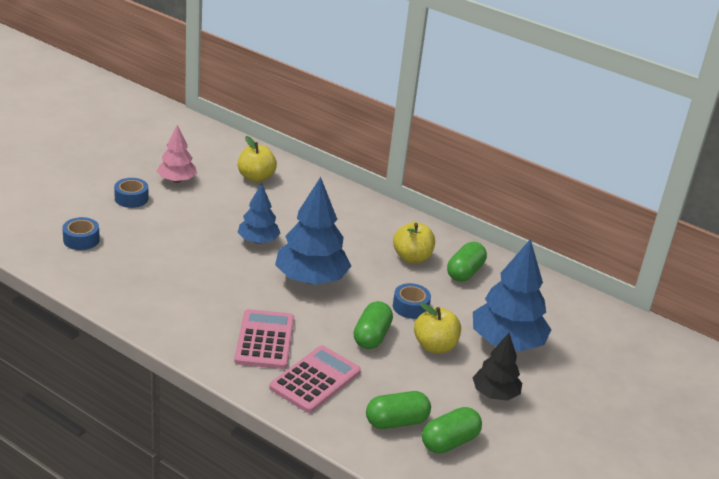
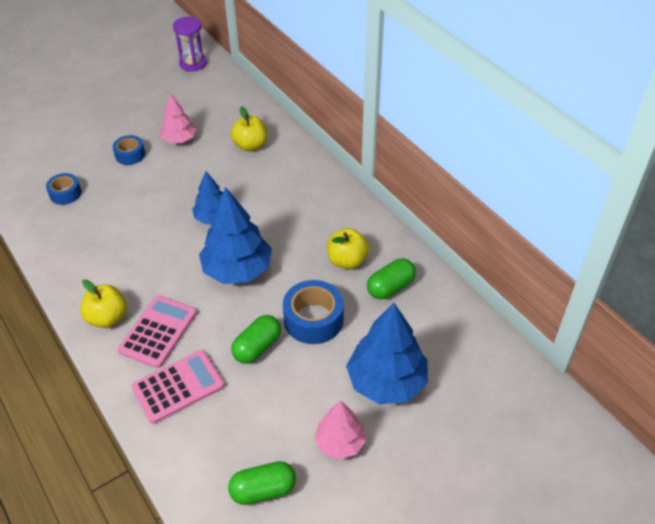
camera: 25 degrees right, 15 degrees up
green capsule [366,391,431,429] -> none
blue tape [393,283,431,319] -> blue tape [283,280,344,344], size x1.65
yellow apple [414,302,461,353] -> yellow apple moved to [80,279,127,328]
black tree [472,333,522,401] -> pink tree [314,400,366,459]
none -> purple hourglass [173,17,207,71]

